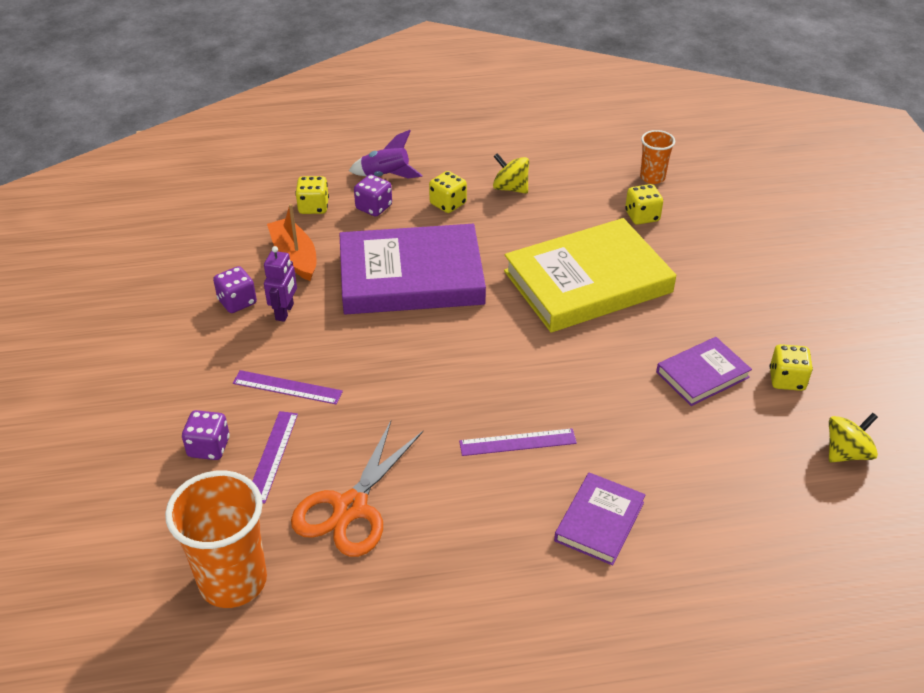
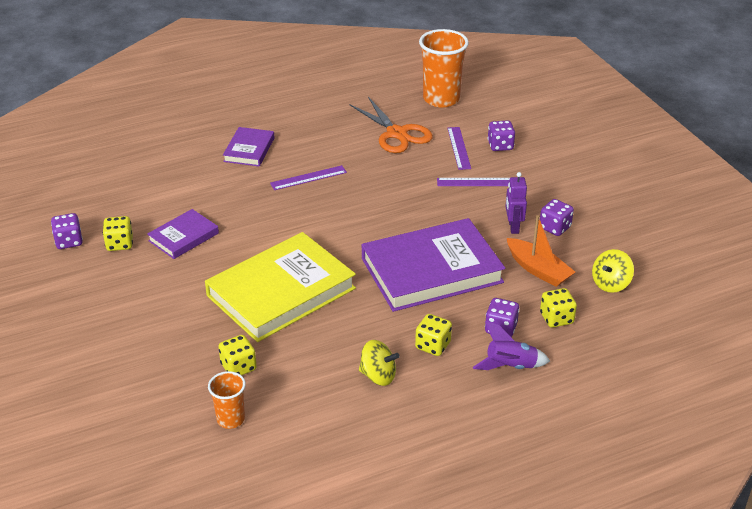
camera: 165 degrees right, 5 degrees down
orange scissors [291,421,423,557] -> orange scissors turned 135 degrees clockwise [349,97,433,153]
yellow spinning top [829,413,878,463] -> yellow spinning top moved to [592,249,634,293]
none -> purple dice [51,213,83,249]

